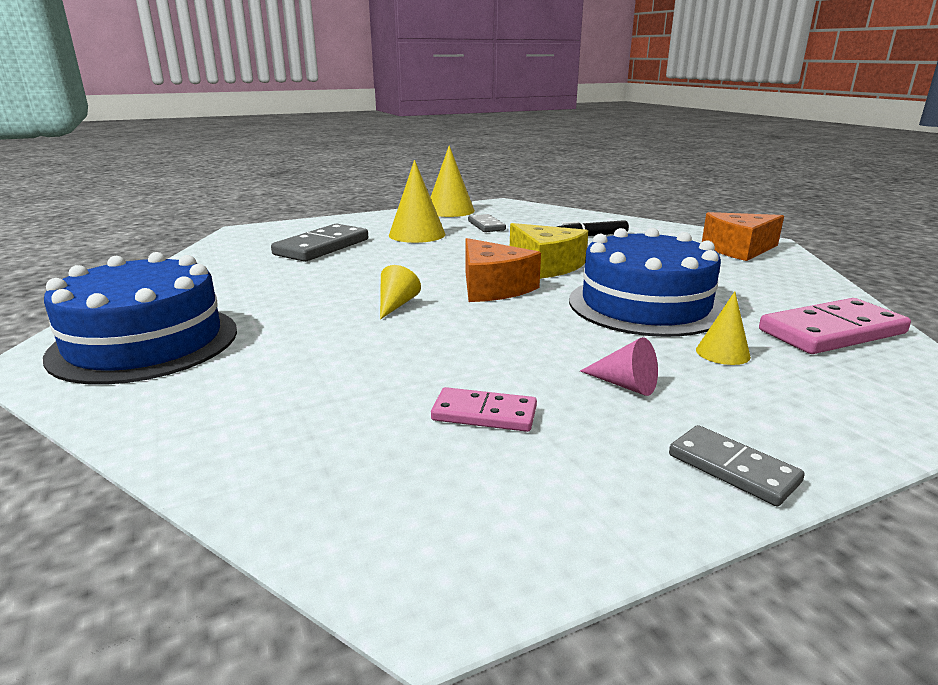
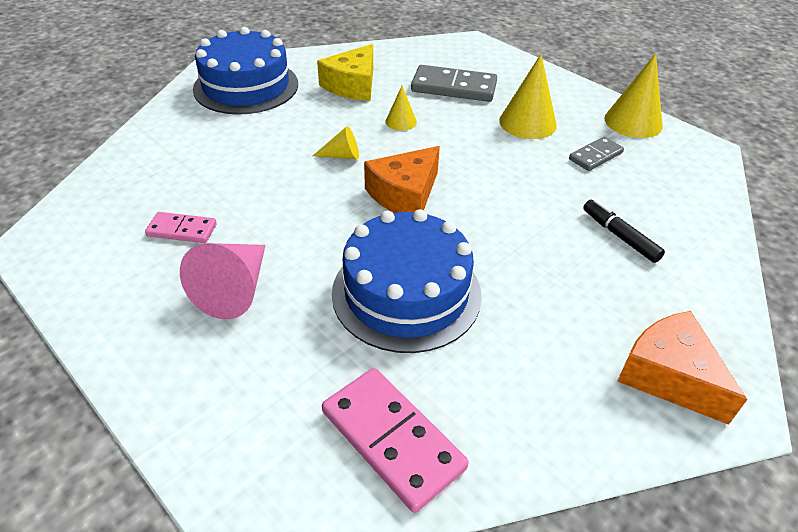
camera: 70 degrees right, 20 degrees up
pink domino [431,387,537,432] -> pink domino turned 75 degrees counterclockwise [145,212,217,243]
yellow cheese [510,223,588,279] -> yellow cheese moved to [317,44,373,101]
pink cone [580,337,658,396] -> pink cone [180,243,265,319], size x1.82
grey domino [669,425,805,506] -> none
yellow cone [696,291,751,365] -> yellow cone moved to [385,86,417,131]

